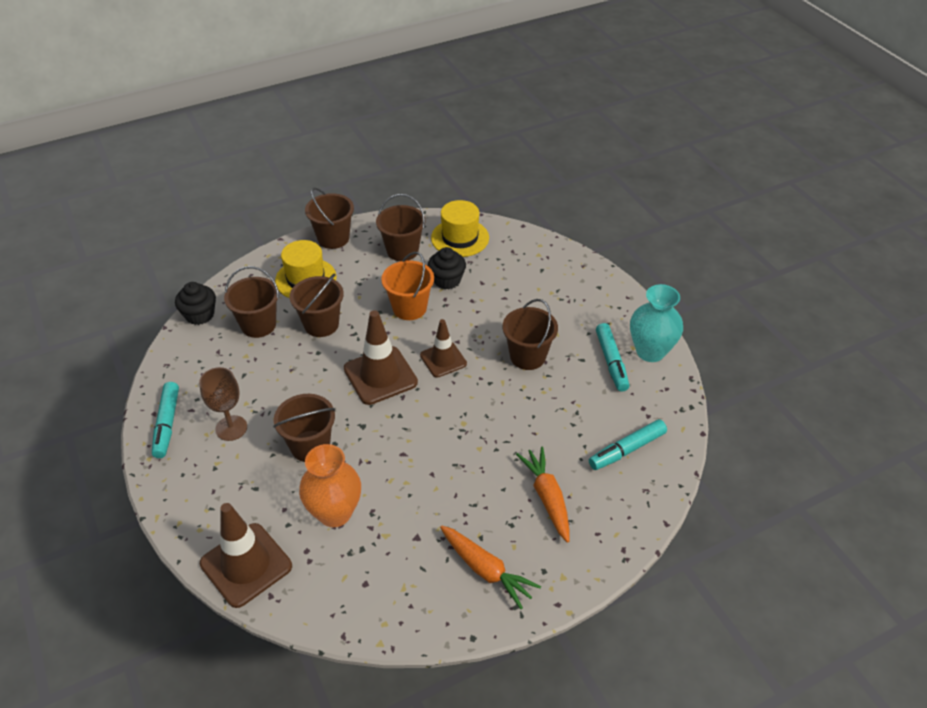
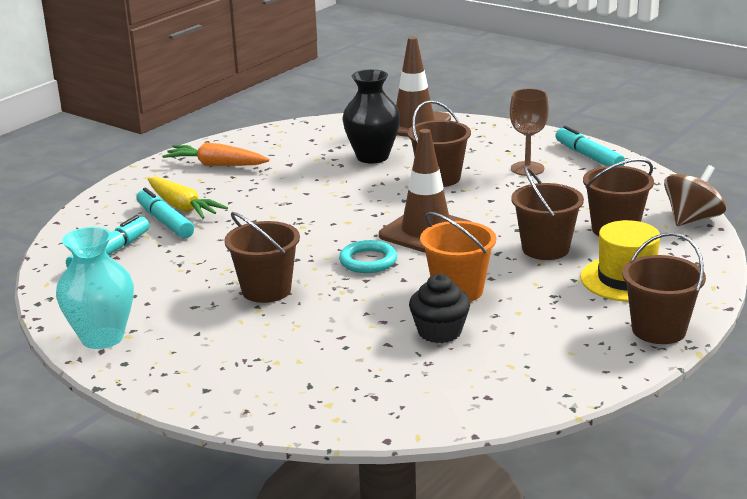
camera: 155 degrees right, 20 degrees down
black cupcake [175,282,216,325] -> brown spinning top [664,165,726,226]
orange vase [299,444,361,527] -> black vase [342,69,400,163]
brown bucket [376,194,425,261] -> none
brown traffic cone [420,319,467,378] -> turquoise ring [339,240,397,273]
yellow hat [431,200,489,257] -> none
orange carrot [516,447,570,543] -> yellow carrot [148,177,228,219]
turquoise marker [596,323,629,392] -> turquoise marker moved to [137,188,194,238]

